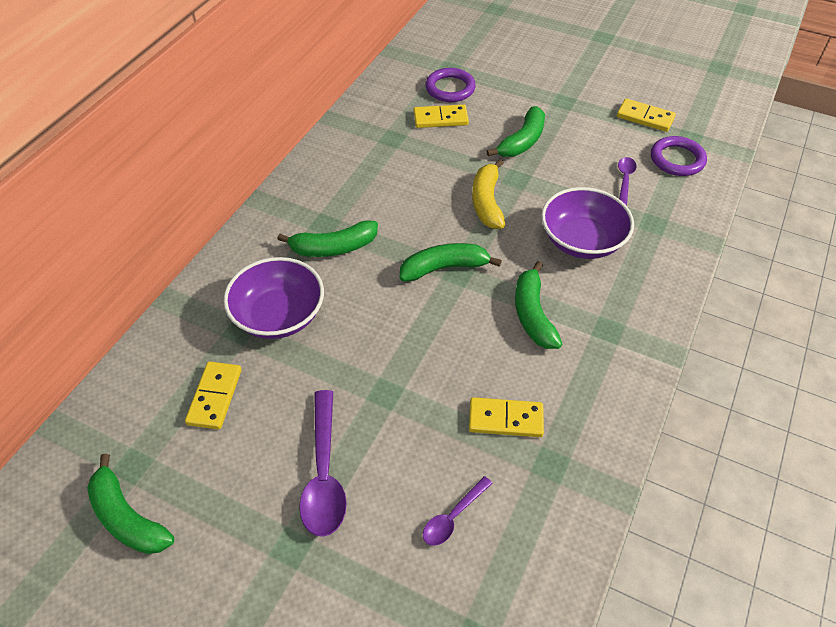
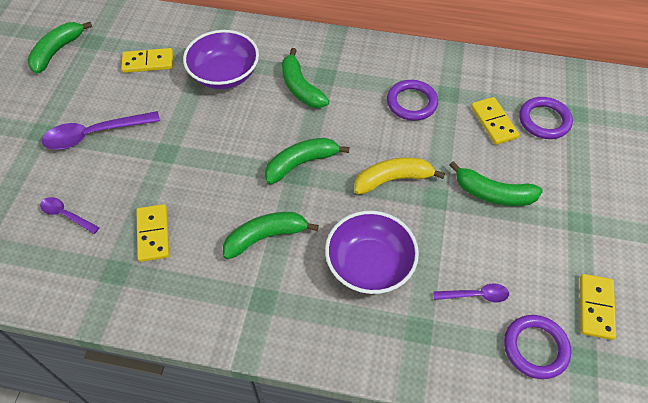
camera: 75 degrees right, 5 degrees up
green banana [400,243,502,282] -> green banana turned 90 degrees counterclockwise [265,138,349,185]
none -> purple ring [387,80,438,121]

